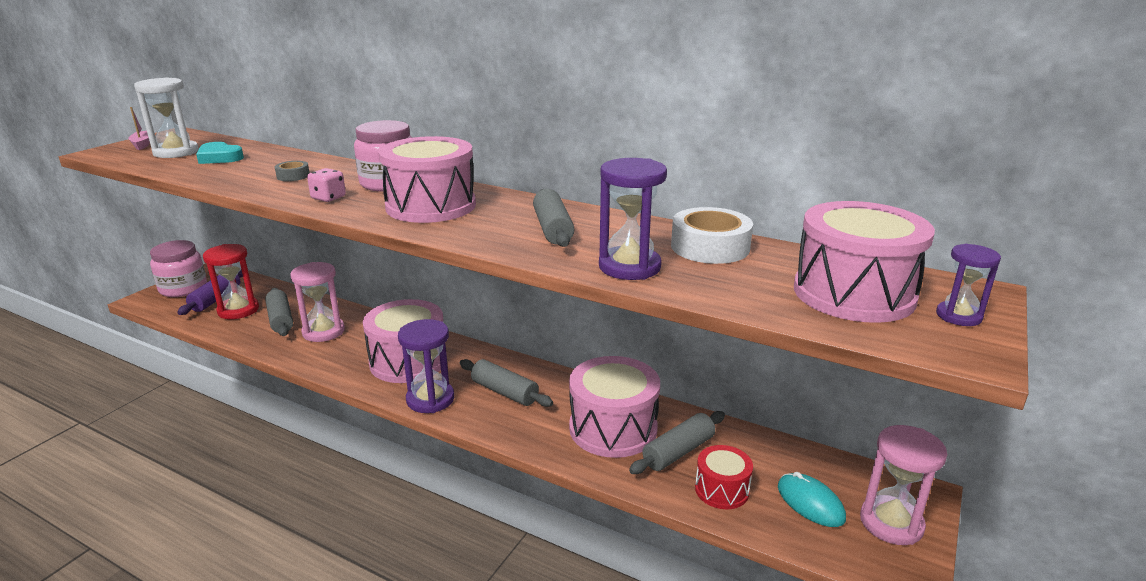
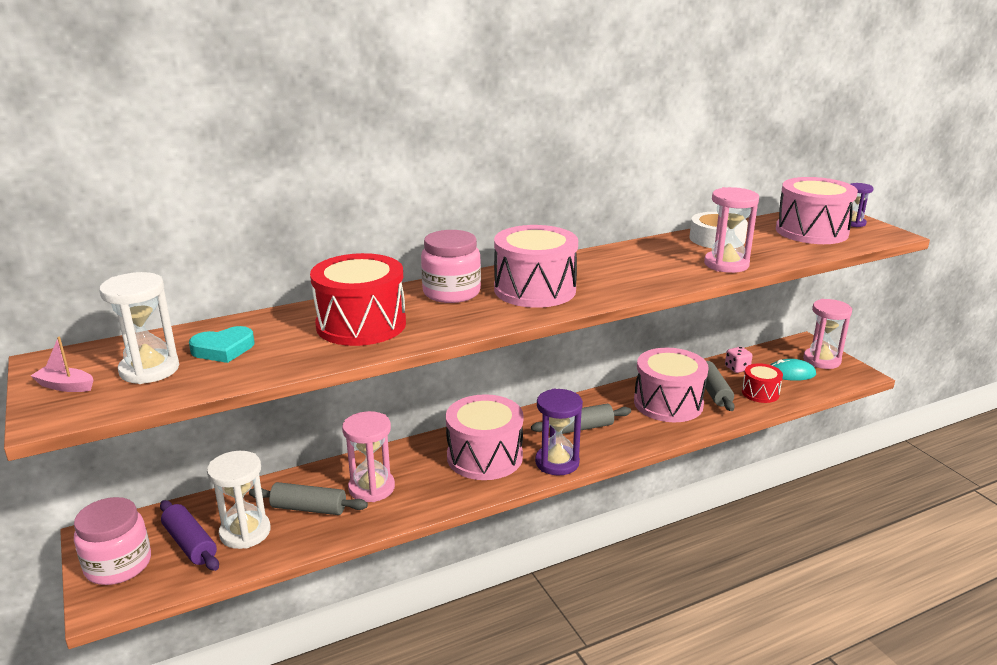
camera: 55 degrees left, 0 degrees up
red hourglass [203,244,259,319] -> white hourglass [207,451,271,549]
grey tape [275,161,310,181] -> red drum [310,253,406,346]
pink dice [307,168,346,202] -> pink dice moved to [725,347,752,373]
grey rolling pin [533,189,575,247] -> none
purple hourglass [599,158,667,280] -> pink hourglass [704,187,759,273]

